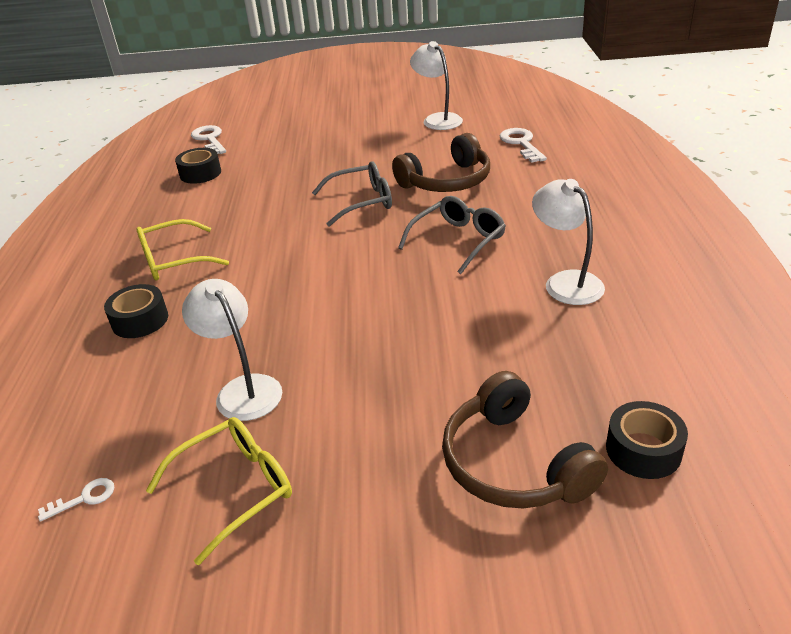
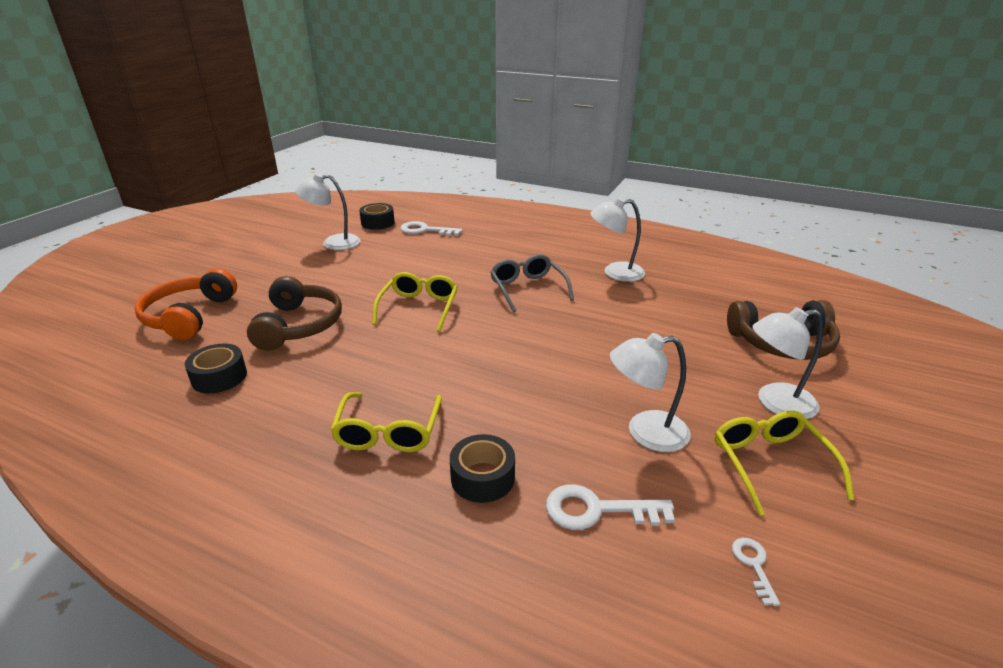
camera: 65 degrees left, 5 degrees down
white key [191,125,226,154] -> white key moved to [546,484,675,530]
grey glasses [312,161,392,227] -> yellow glasses [372,272,458,332]
brown headphones [392,133,490,192] -> brown headphones moved to [247,276,342,351]
black tape [606,401,688,479] -> black tape moved to [359,203,395,230]
none -> orange headphones [135,268,237,340]
none -> white lamp [752,307,823,419]

